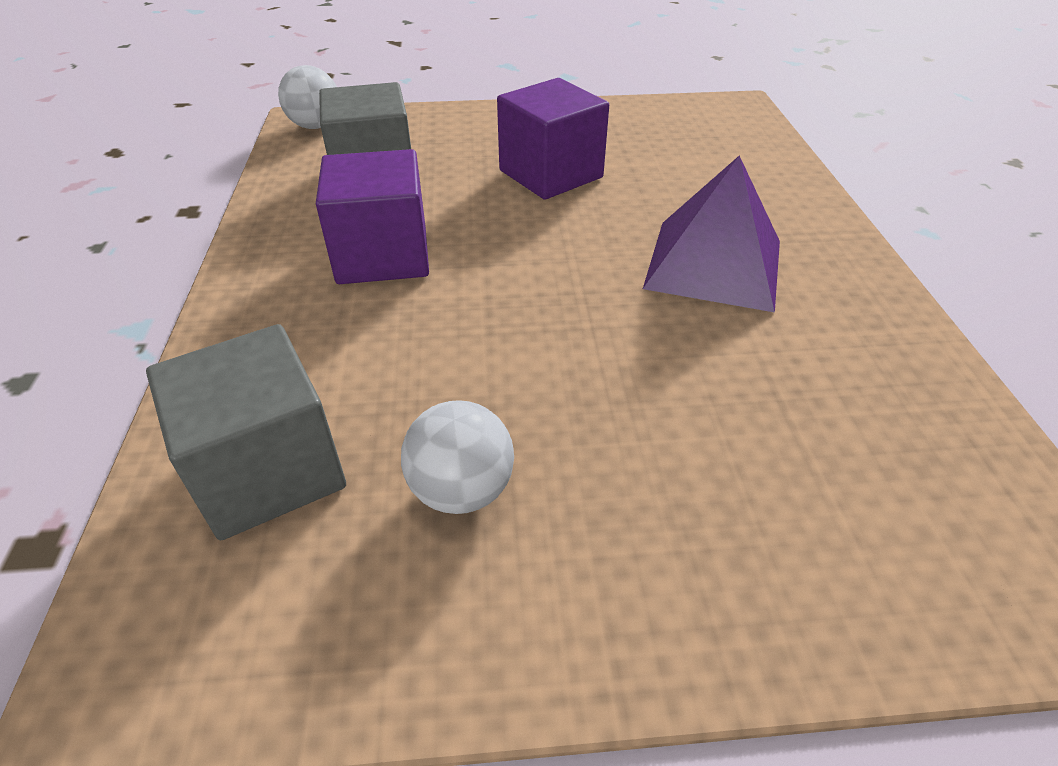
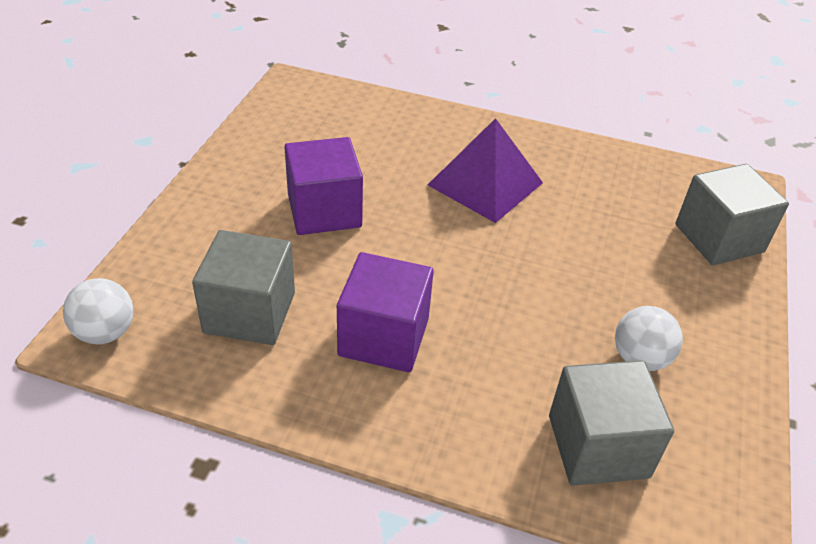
camera: 70 degrees left, 0 degrees up
none -> grey cube [676,164,789,265]

